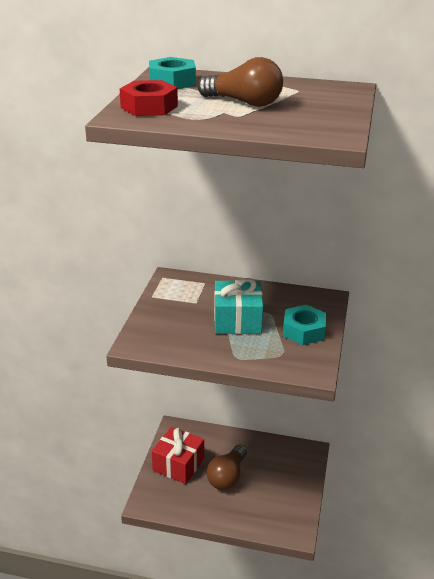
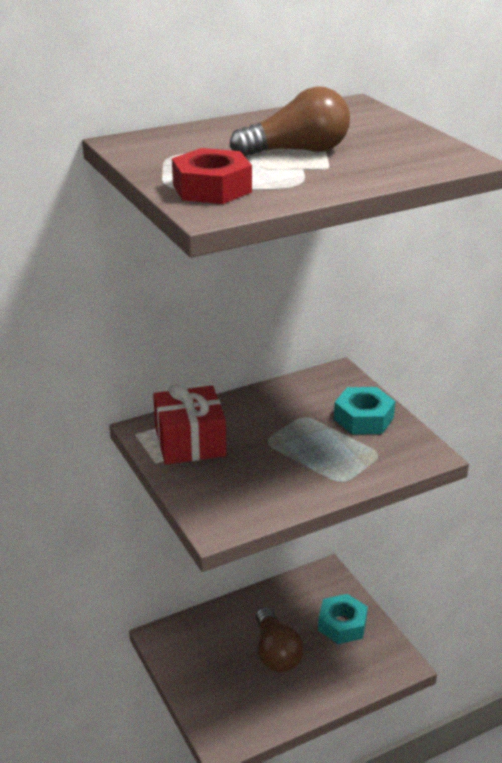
camera: 40 degrees left, 0 degrees up
turquoise nut [149,57,196,89] -> turquoise nut moved to [318,594,368,644]
red gift [152,427,204,484] -> red gift moved to [153,384,226,465]
turquoise gift [214,278,263,334] -> none

